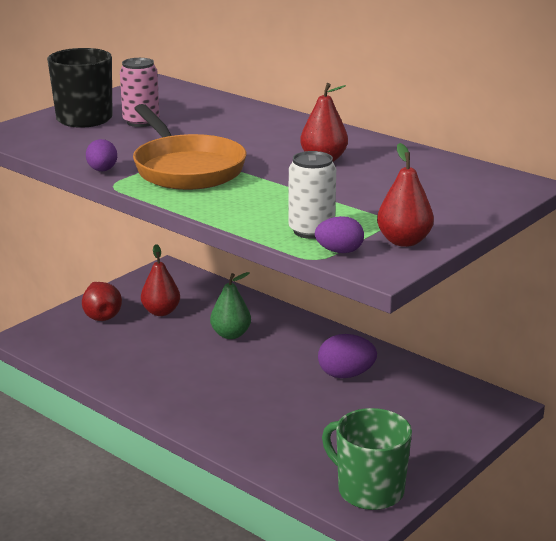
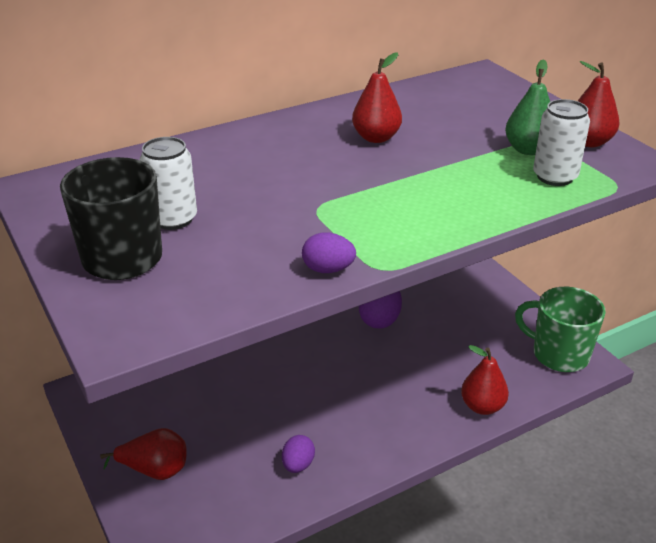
camera: 70 degrees left, 10 degrees up
pink can [120,58,160,127] -> white can [139,137,197,230]
orange pan [133,104,246,190] -> none
red pear [141,244,180,316] -> red pear moved to [461,345,509,415]
green pear [210,272,251,339] -> green pear moved to [505,59,550,155]
purple egg [315,216,364,253] -> purple egg moved to [282,435,315,473]
green mug [322,408,412,510] -> green mug turned 60 degrees clockwise [515,287,606,372]

